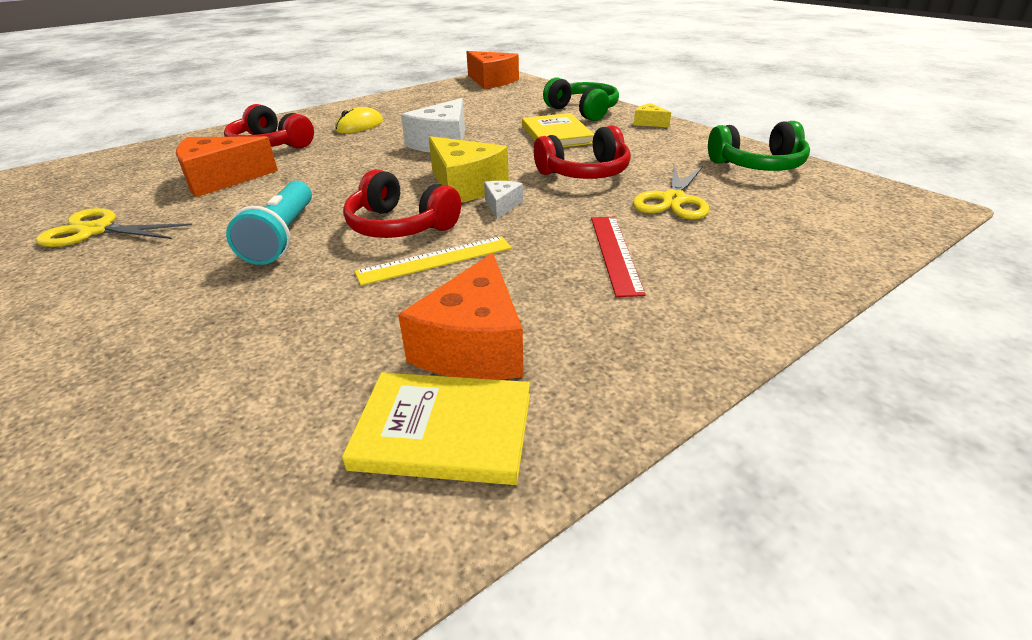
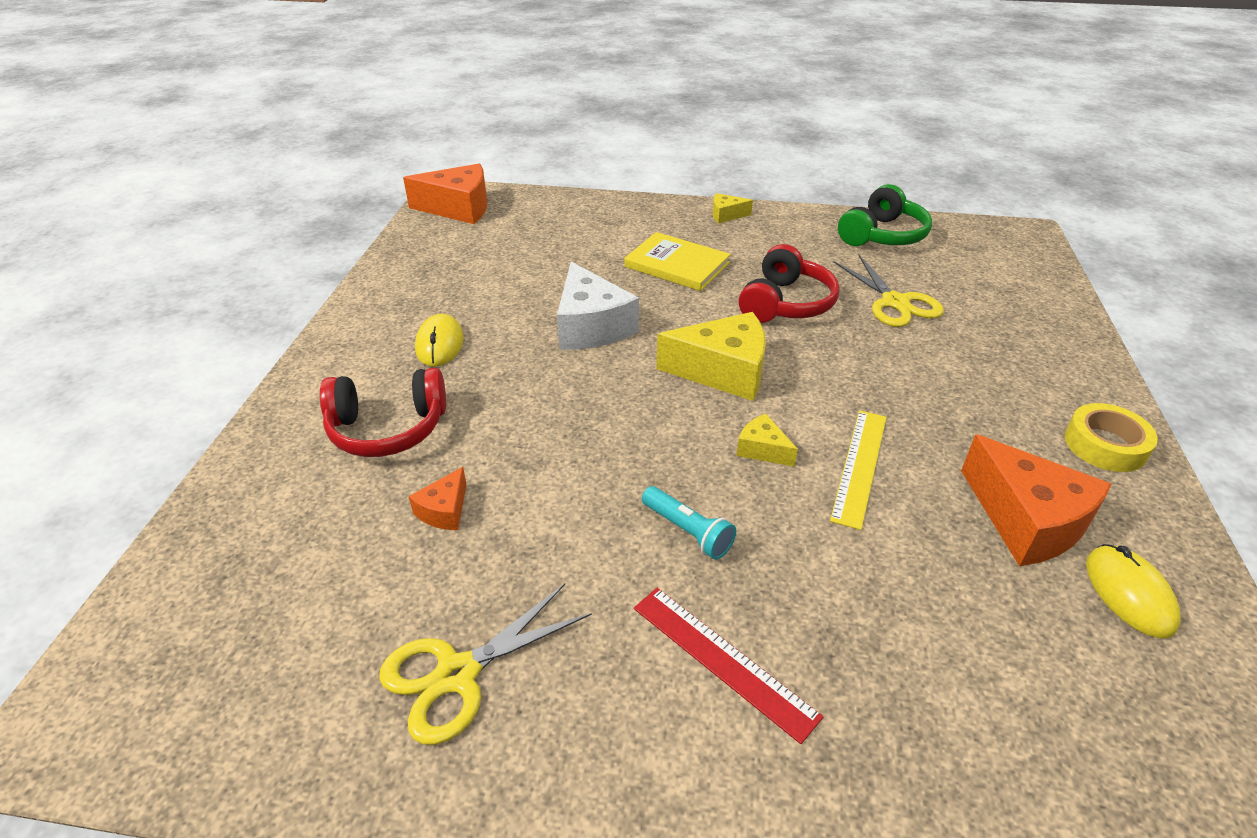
camera: 45 degrees left, 5 degrees up
orange cheese [176,136,278,197] -> orange cheese [409,467,467,530], size x0.49
turquoise flashlight [226,181,312,265] -> turquoise flashlight [642,486,736,560], size x0.60
yellow book [342,372,530,485] -> yellow mouse [1086,544,1181,638]
red headphones [343,169,461,238] -> yellow cheese [736,414,798,467]
white cheese [484,181,523,219] -> none
green headphones [543,77,619,121] -> none
red ruler [591,217,646,297] -> red ruler moved to [634,588,823,744]
none -> yellow tape [1065,403,1158,472]

